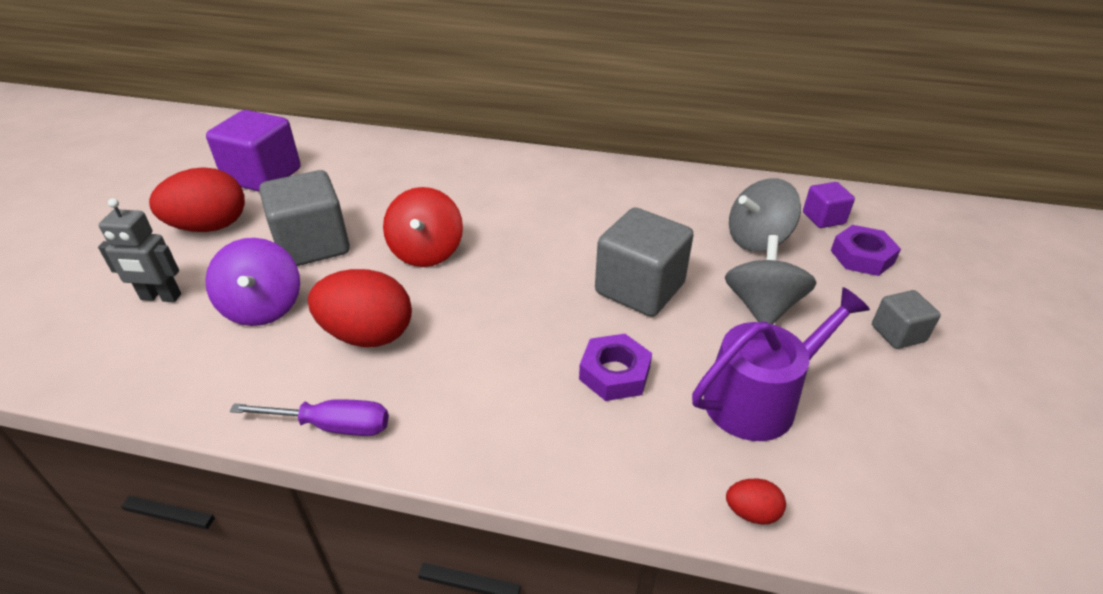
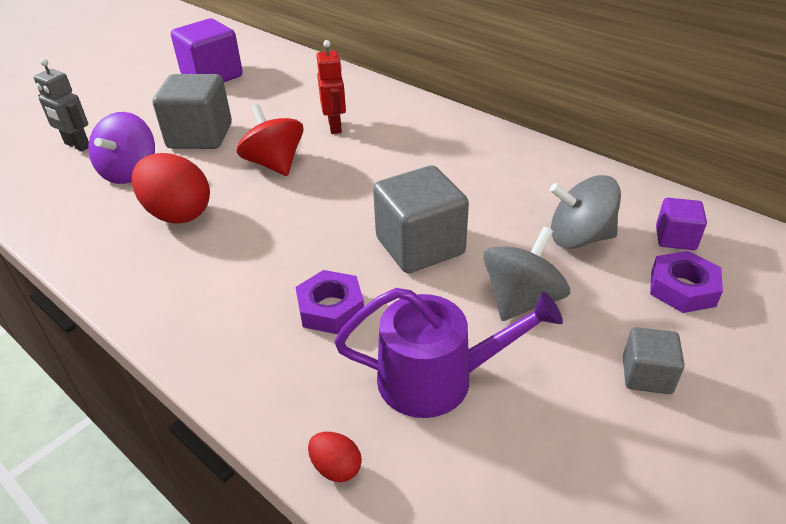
camera: 30 degrees right, 0 degrees up
red egg [149,167,245,232] -> none
purple screwdriver [230,399,389,436] -> none
red spinning top [383,187,463,267] -> red spinning top turned 120 degrees clockwise [237,104,304,176]
none -> red robot [316,40,346,134]

